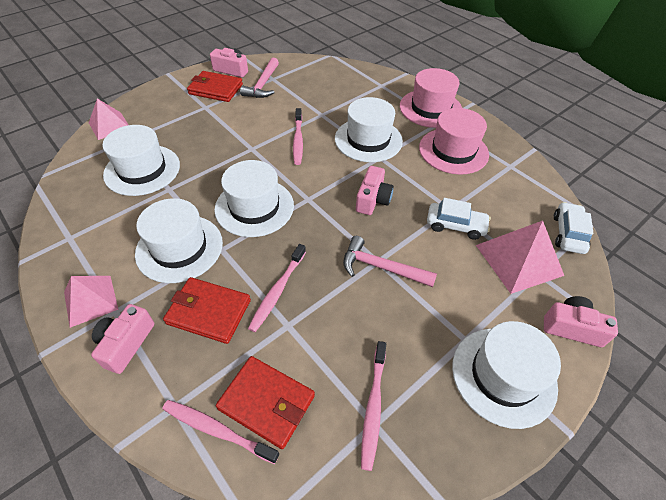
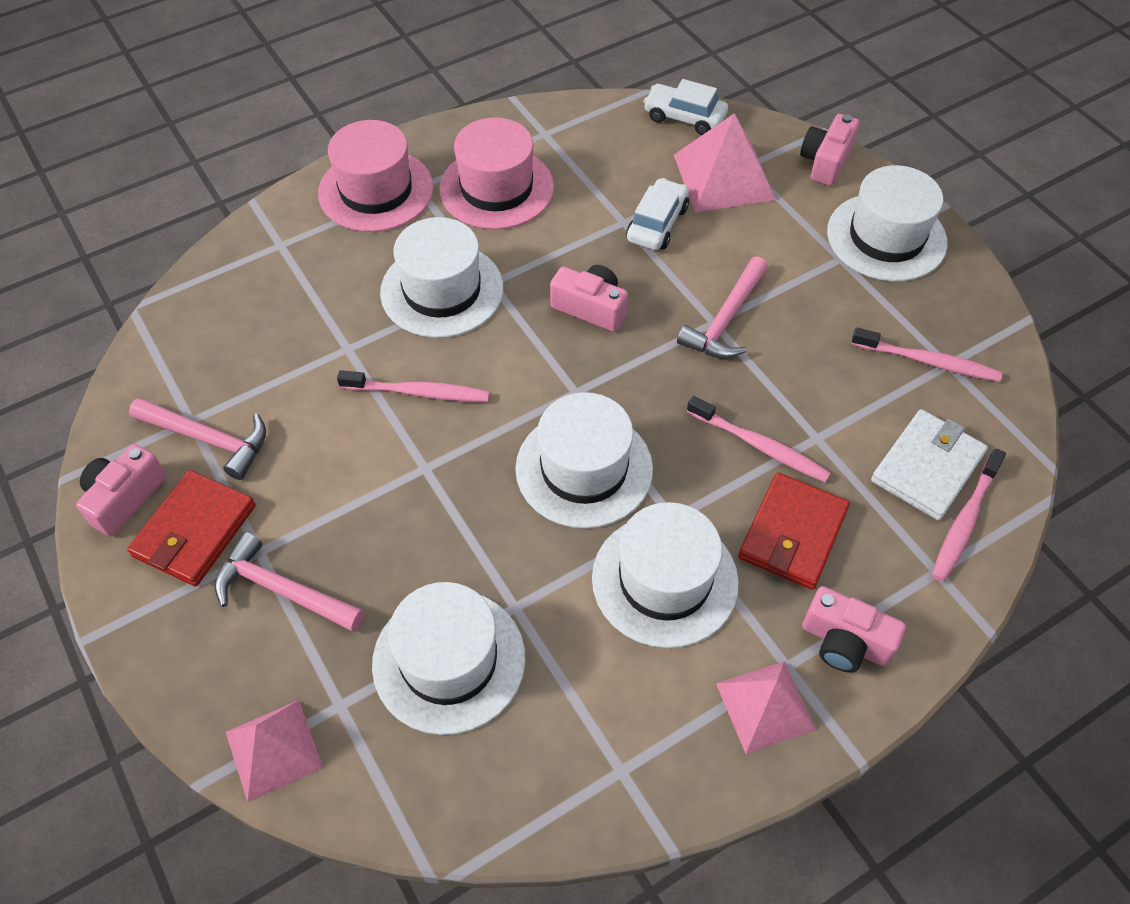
camera: 80 degrees left, 5 degrees up
red wallet [216,356,315,449] -> white wallet [871,409,988,520]
none -> pink hammer [214,532,364,632]

